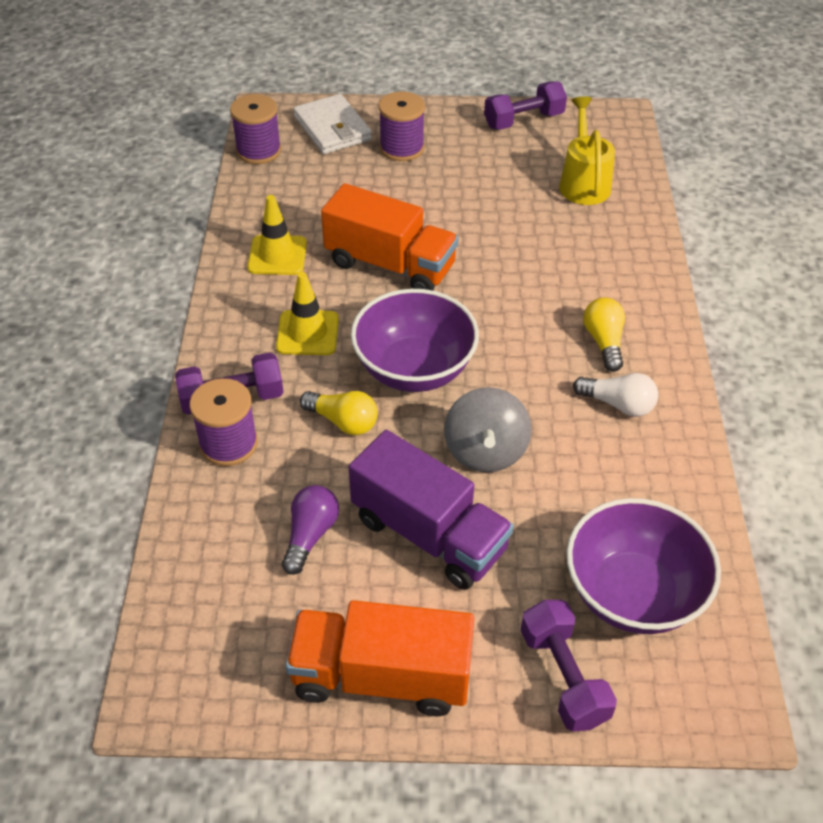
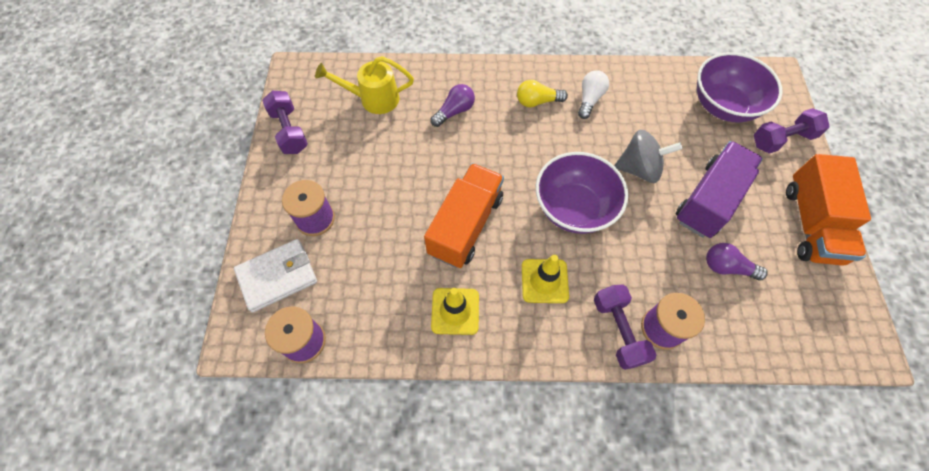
camera: 90 degrees left, 15 degrees up
yellow light bulb [300,391,378,435] -> none
none -> purple light bulb [431,84,475,127]

